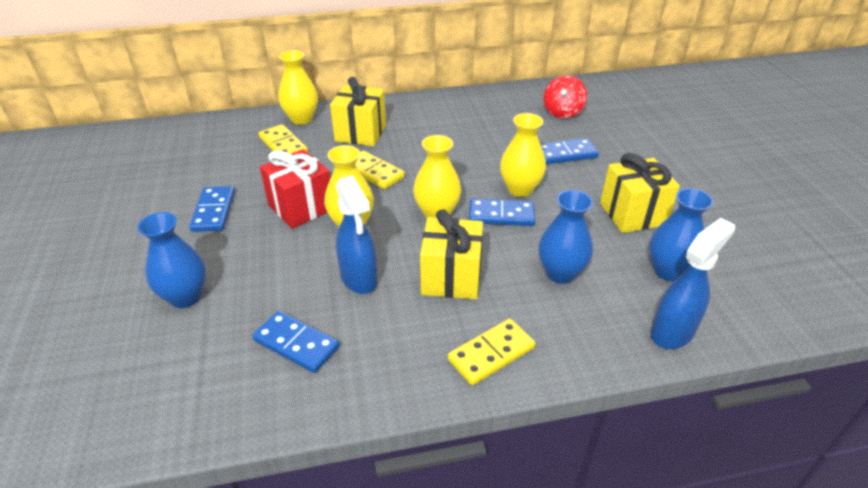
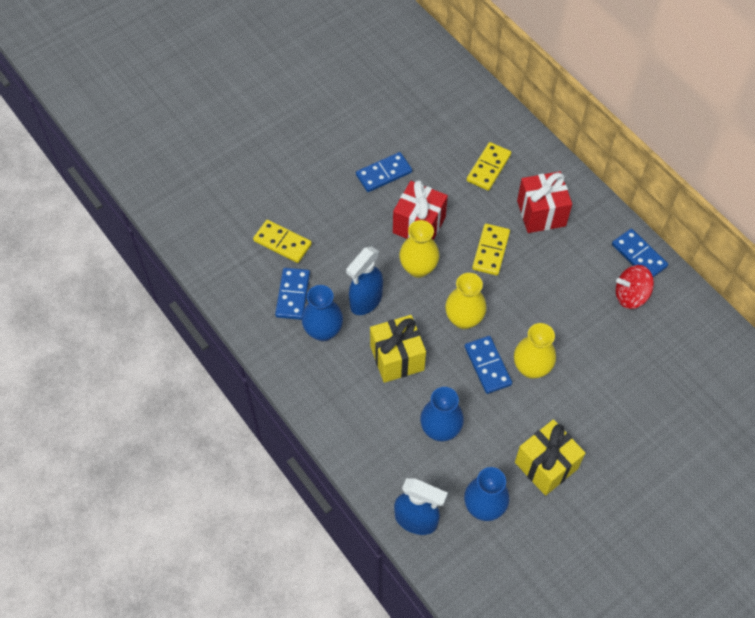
camera: 65 degrees right, 20 degrees up
blue vase [137,212,206,308] -> blue vase moved to [302,285,343,341]
yellow vase [278,50,318,125] -> none
yellow gift [330,77,386,146] -> red gift [517,171,572,233]
yellow domino [448,319,535,385] -> yellow domino moved to [253,220,312,263]
blue domino [540,138,599,164] -> blue domino moved to [612,229,668,277]
red spinning top [543,75,587,118] -> red spinning top moved to [616,265,654,309]

